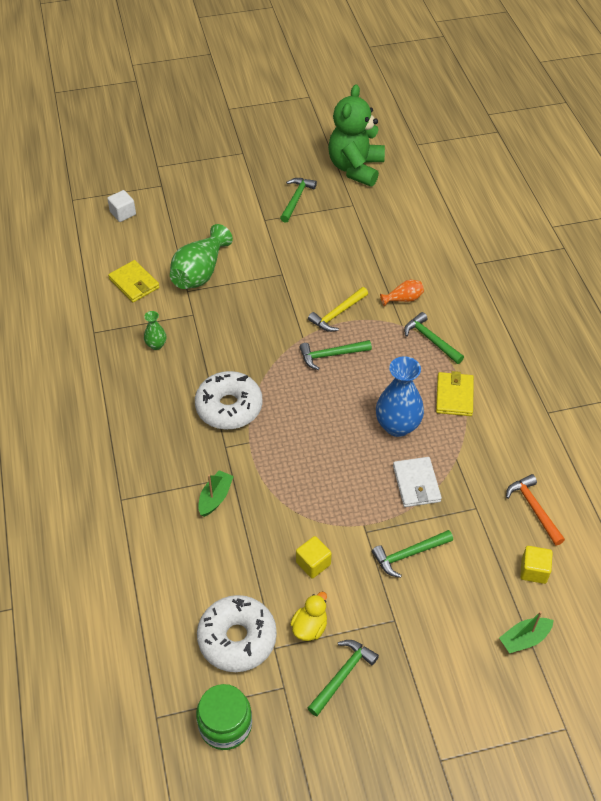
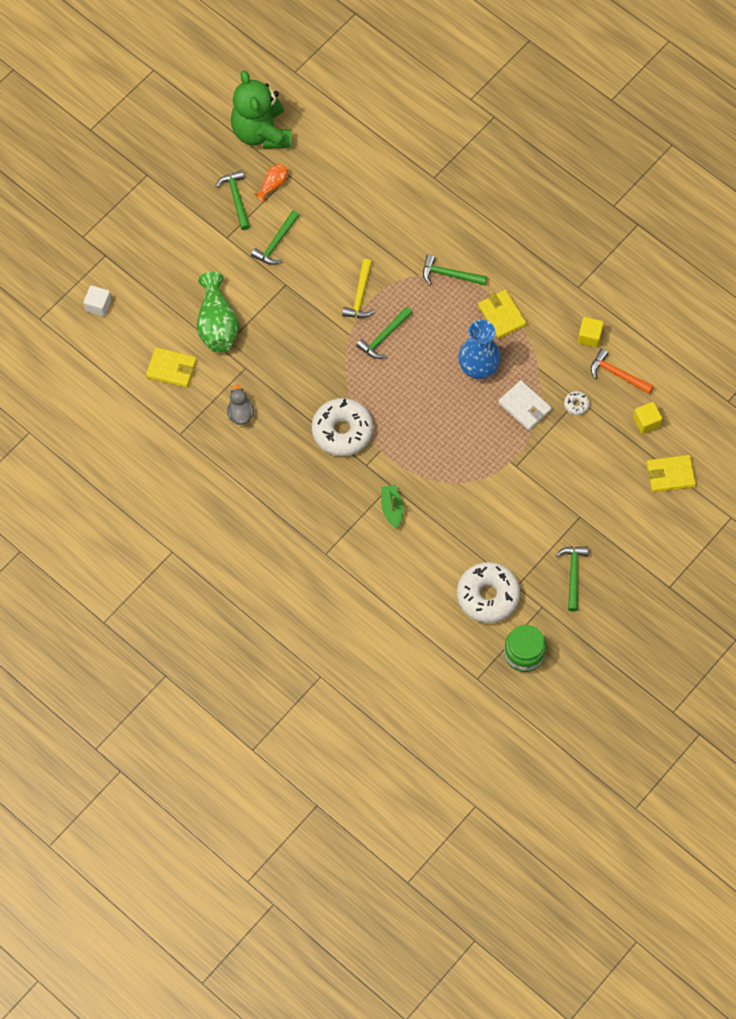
camera: 35 degrees left, 15 degrees up
green vase [144,311,166,350] -> grey duck [227,385,254,425]
yellow duck [290,592,327,641] -> none
yellow cube [296,536,332,578] -> yellow cube moved to [578,317,604,347]
green hammer [372,530,453,578] -> green hammer moved to [251,210,300,265]
orange vase [380,280,424,307] -> orange vase moved to [255,163,288,202]
green boat [499,611,554,653] -> yellow wallet [646,455,696,492]
none -> white donut [564,391,590,415]

